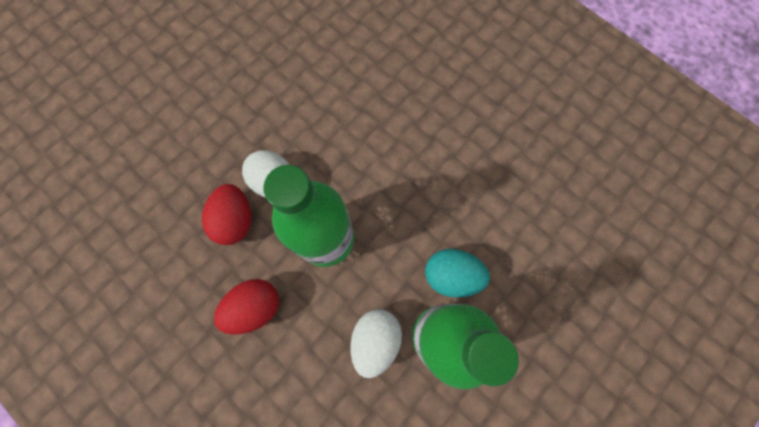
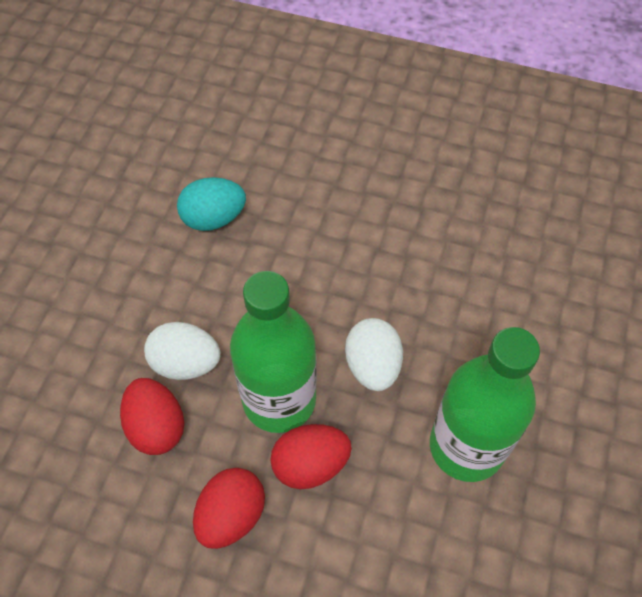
camera: 25 degrees left, 15 degrees down
white egg [351,309,402,378] -> white egg moved to [345,318,403,391]
turquoise egg [425,249,490,297] -> turquoise egg moved to [177,177,246,231]
none -> red egg [270,424,352,489]

